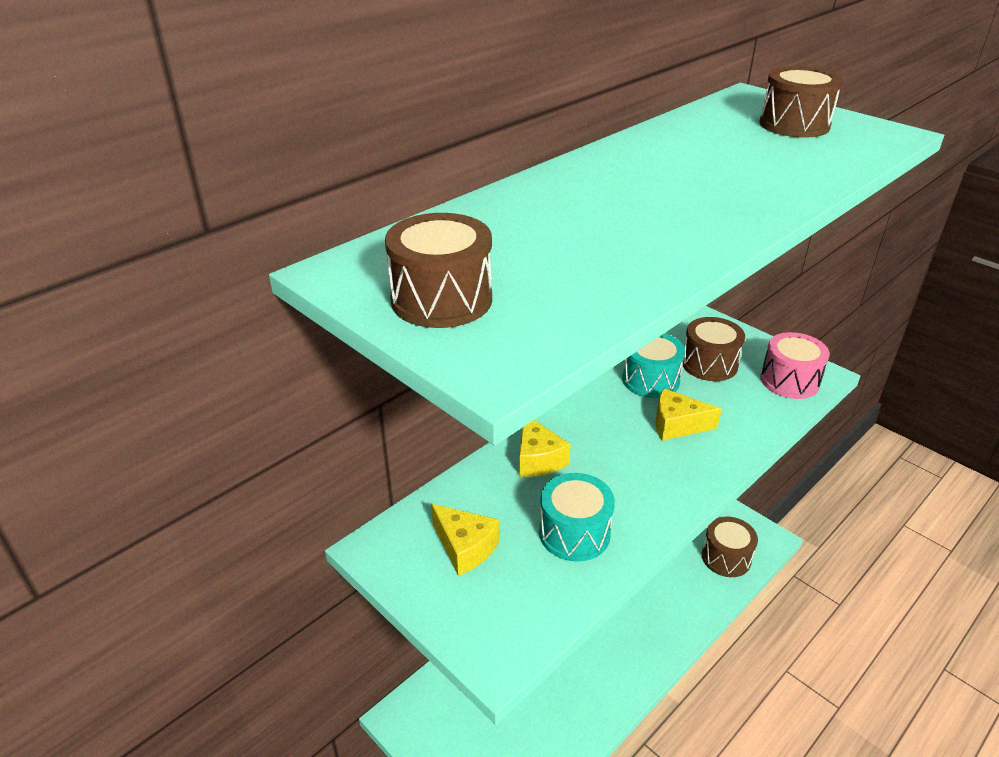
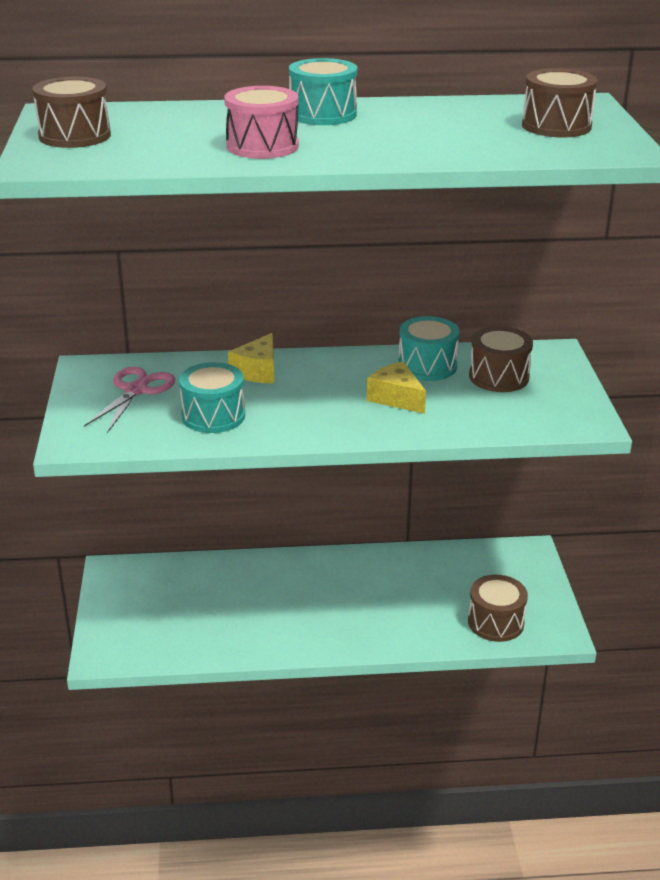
camera: 40 degrees right, 5 degrees down
yellow cheese [431,504,500,576] -> pink scissors [84,367,175,433]
pink drum [760,332,830,399] -> pink drum moved to [224,86,299,159]
none -> turquoise drum [289,58,357,125]

